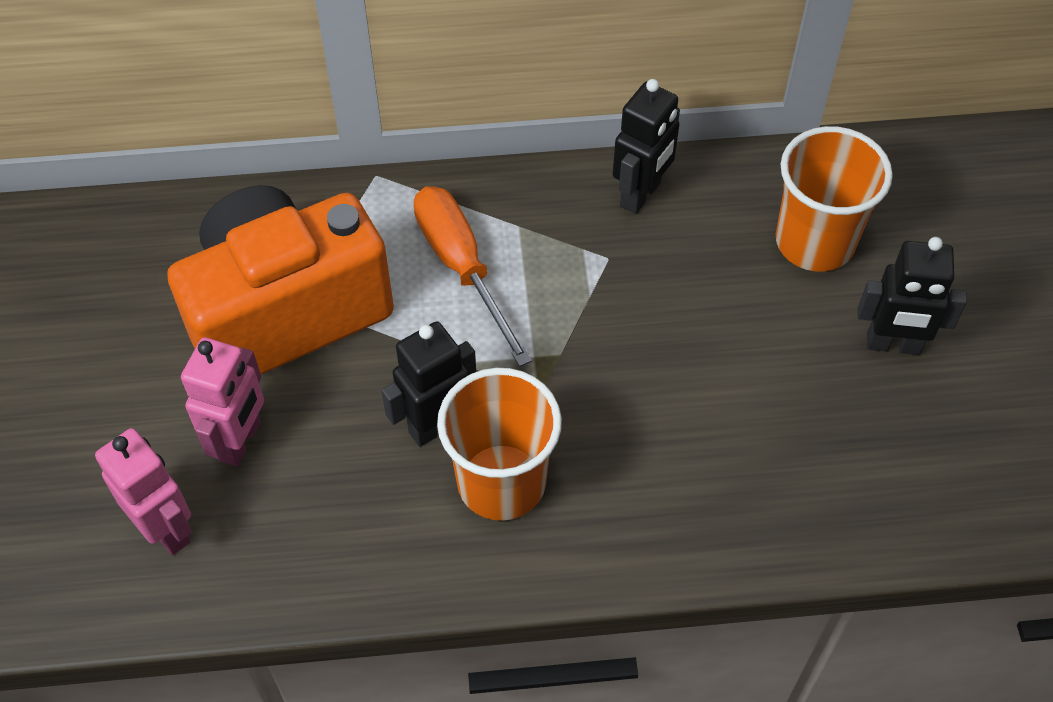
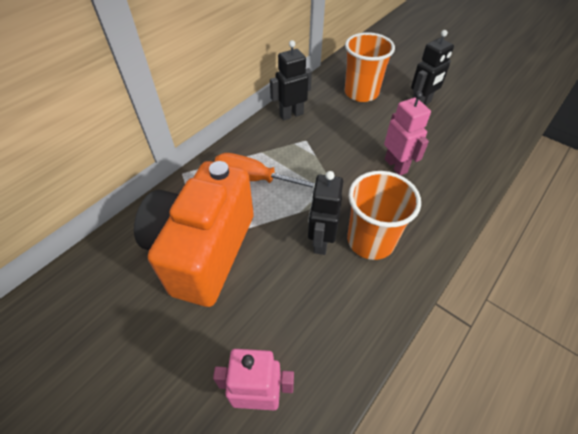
camera: 45 degrees left, 5 degrees down
pink robot [181,337,264,467] -> pink robot moved to [384,91,431,175]
black robot [613,79,680,214] -> black robot turned 105 degrees counterclockwise [270,40,312,121]

